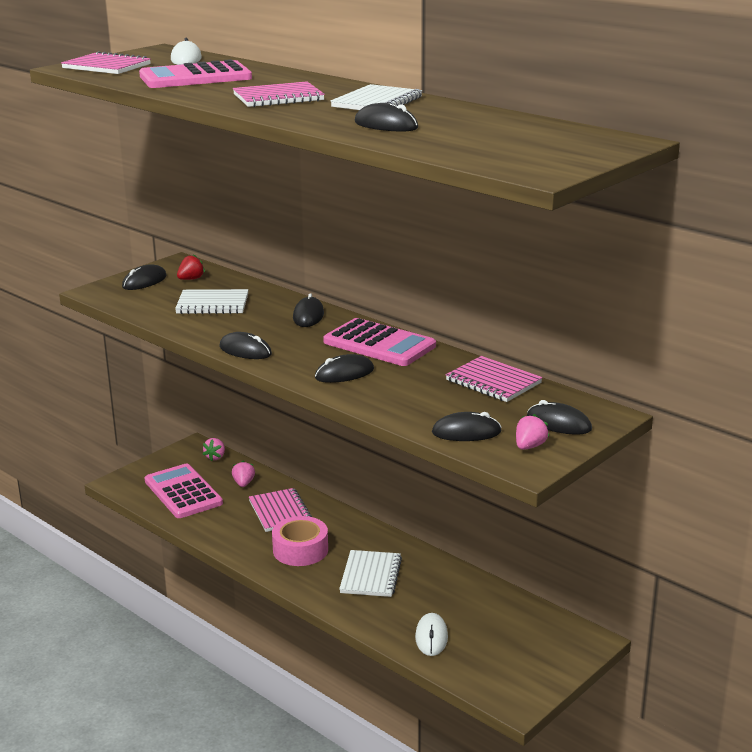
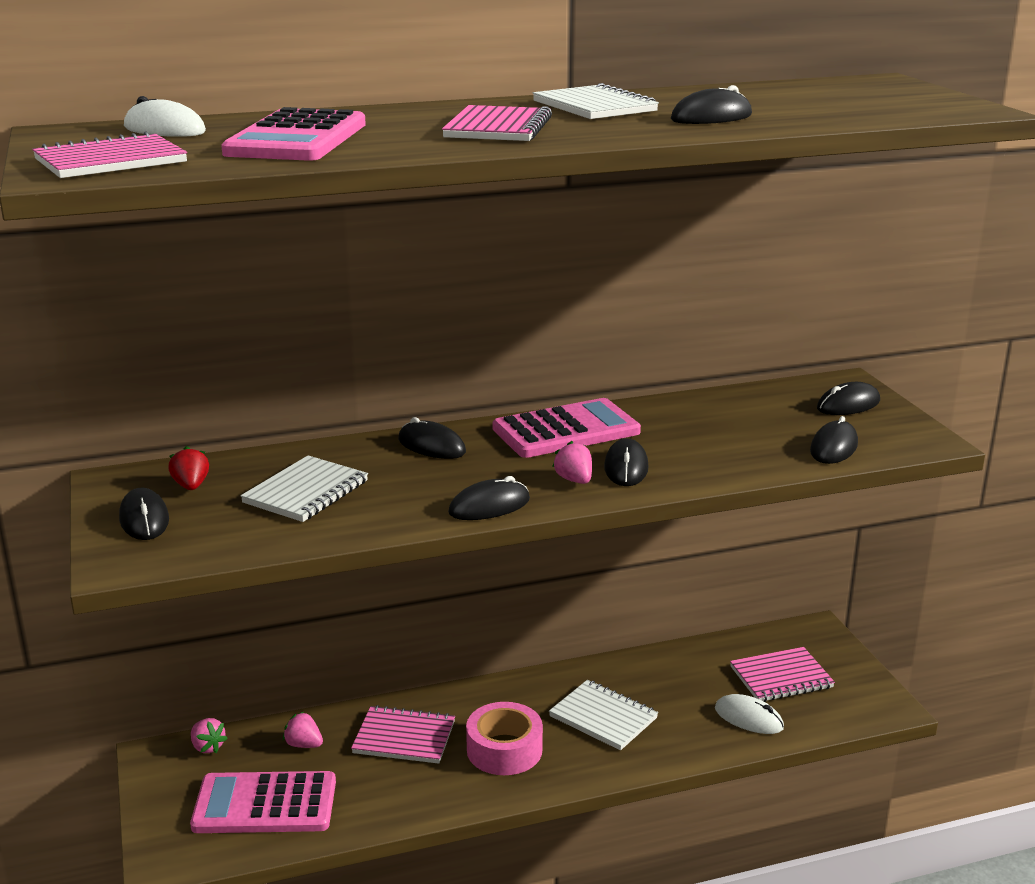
camera: 60 degrees left, 0 degrees up
pink notebook [445,356,543,402] -> pink notebook moved to [730,647,835,702]
pink strawberry [516,414,549,450] -> pink strawberry moved to [552,441,592,484]

